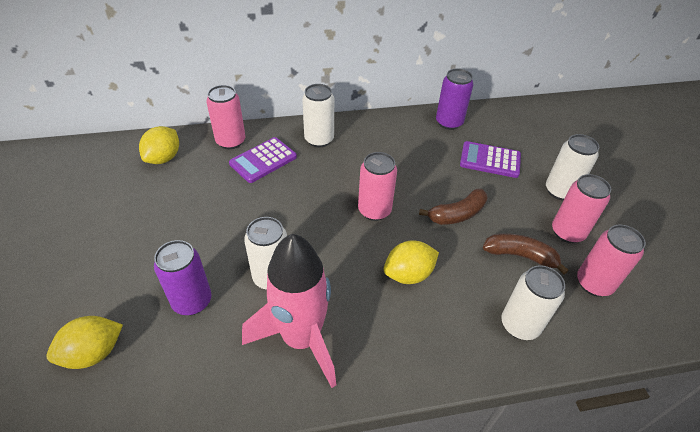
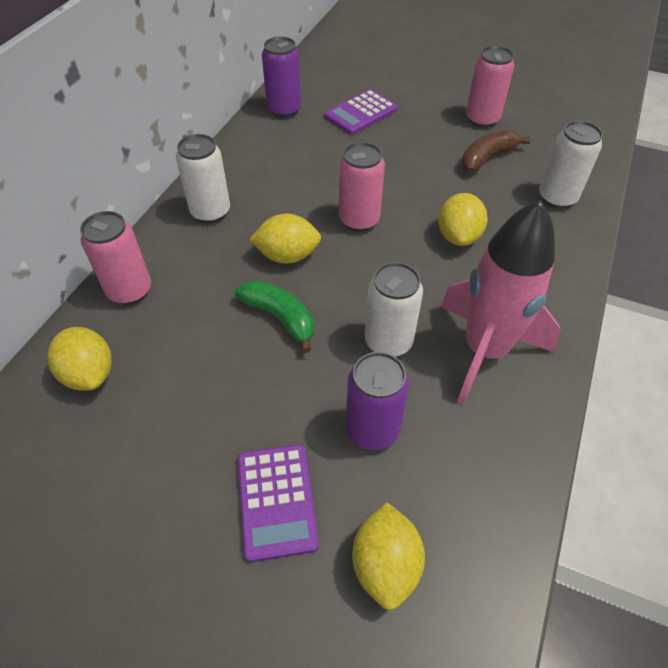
camera: 55 degrees left, 5 degrees up
purple calculator [229,137,297,183] -> purple calculator moved to [238,444,319,562]
brown banana [419,189,487,225] -> none
white can [546,134,599,200] -> none
pink can [577,225,646,296] -> none
none -> green banana [235,280,314,353]
none -> yellow lemon [249,214,321,264]

